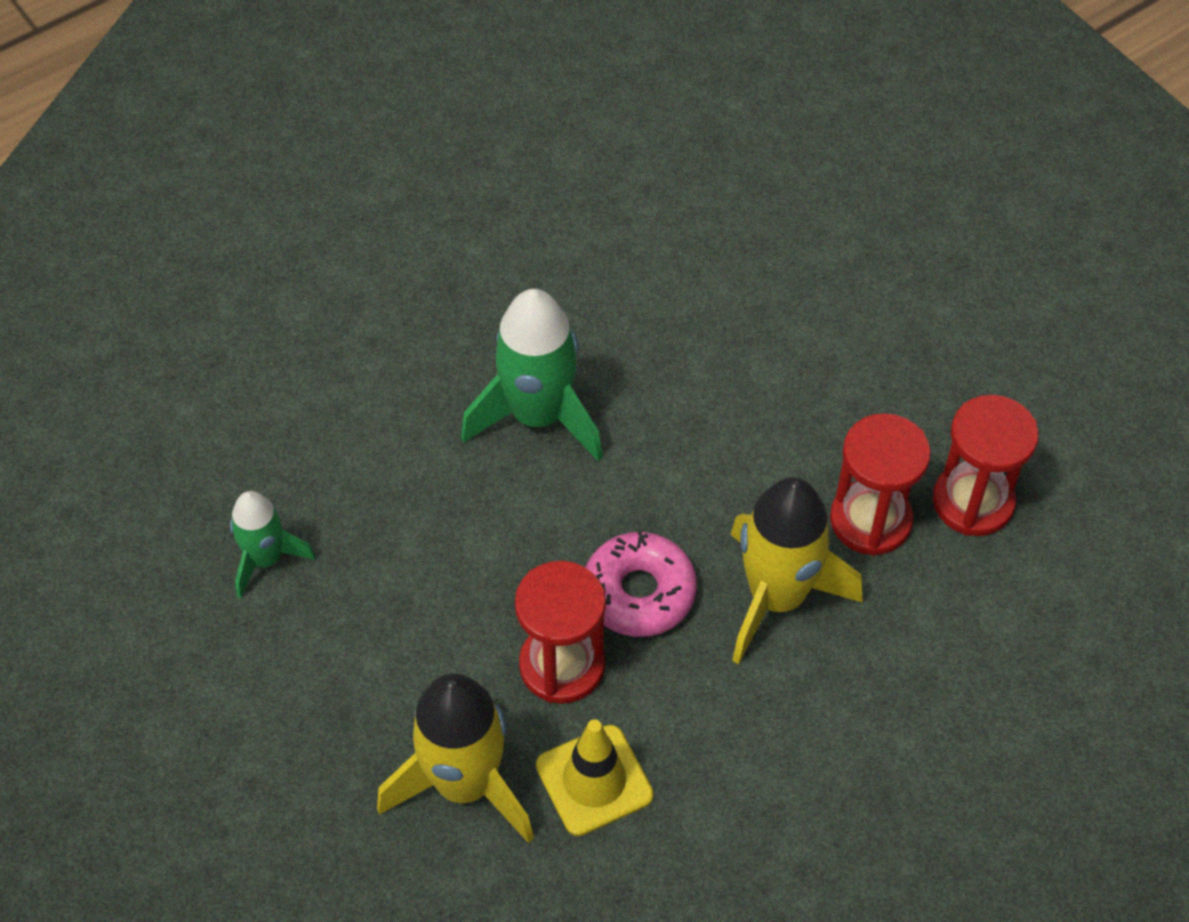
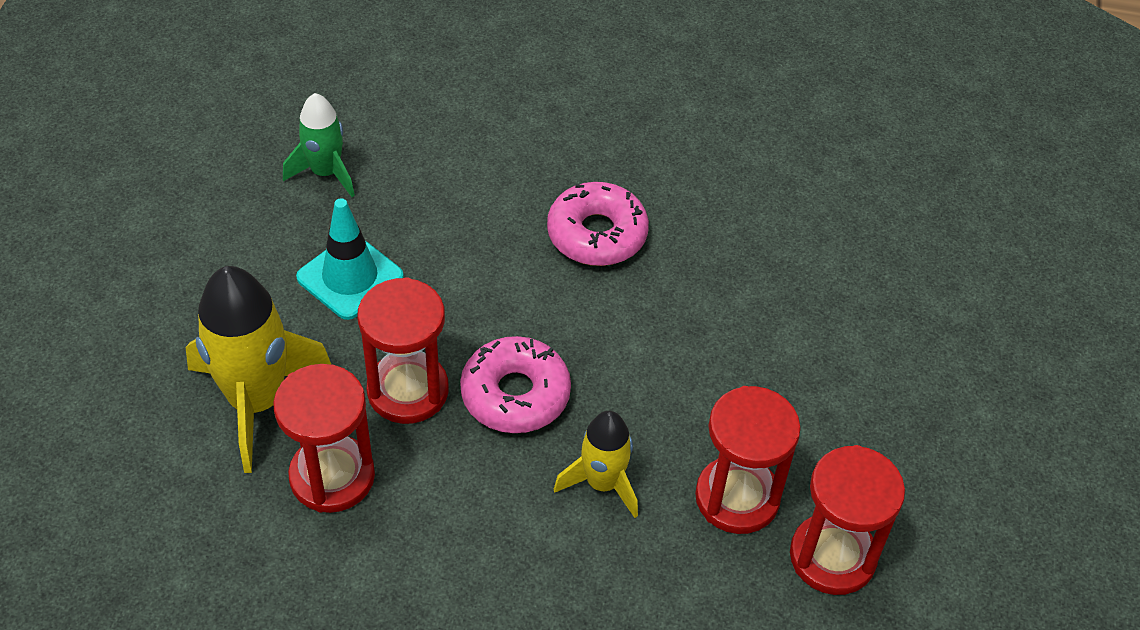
camera: 45 degrees right, 5 degrees down
green rocket [461,289,603,462] -> pink donut [547,182,649,266]
yellow traffic cone [536,719,653,836] -> red hourglass [273,364,375,513]
yellow rocket [731,477,863,664] -> yellow rocket [554,411,638,518], size x0.58
none -> turquoise traffic cone [296,198,404,320]

